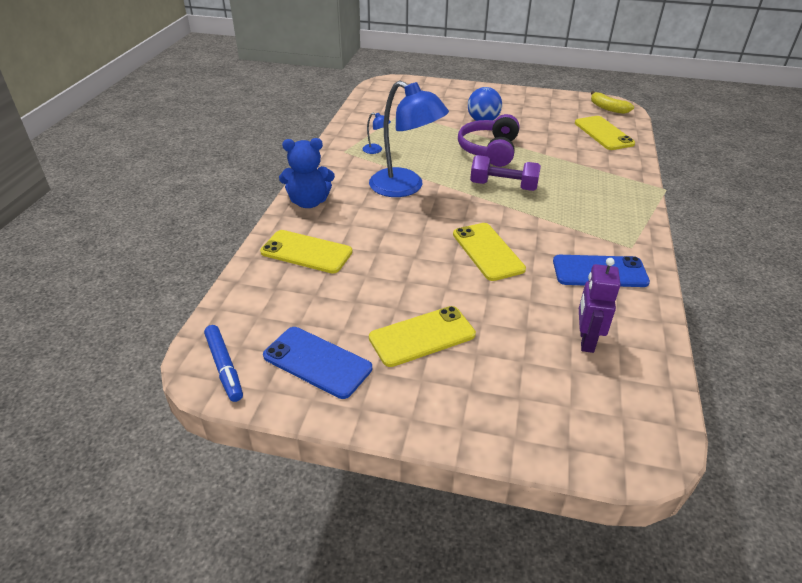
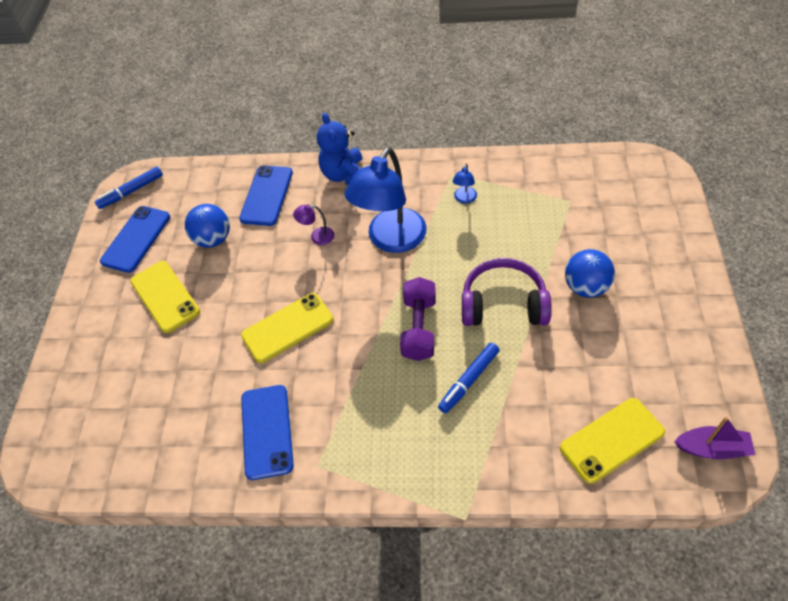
camera: 85 degrees right, 15 degrees up
yellow phone [260,230,352,273] -> blue phone [239,165,293,226]
purple robot [579,258,621,353] -> none
yellow banana [591,91,634,114] -> purple boat [674,417,755,459]
none -> blue ball [185,204,230,248]
none -> purple lamp [293,204,334,245]
none -> blue marker [438,343,500,413]

